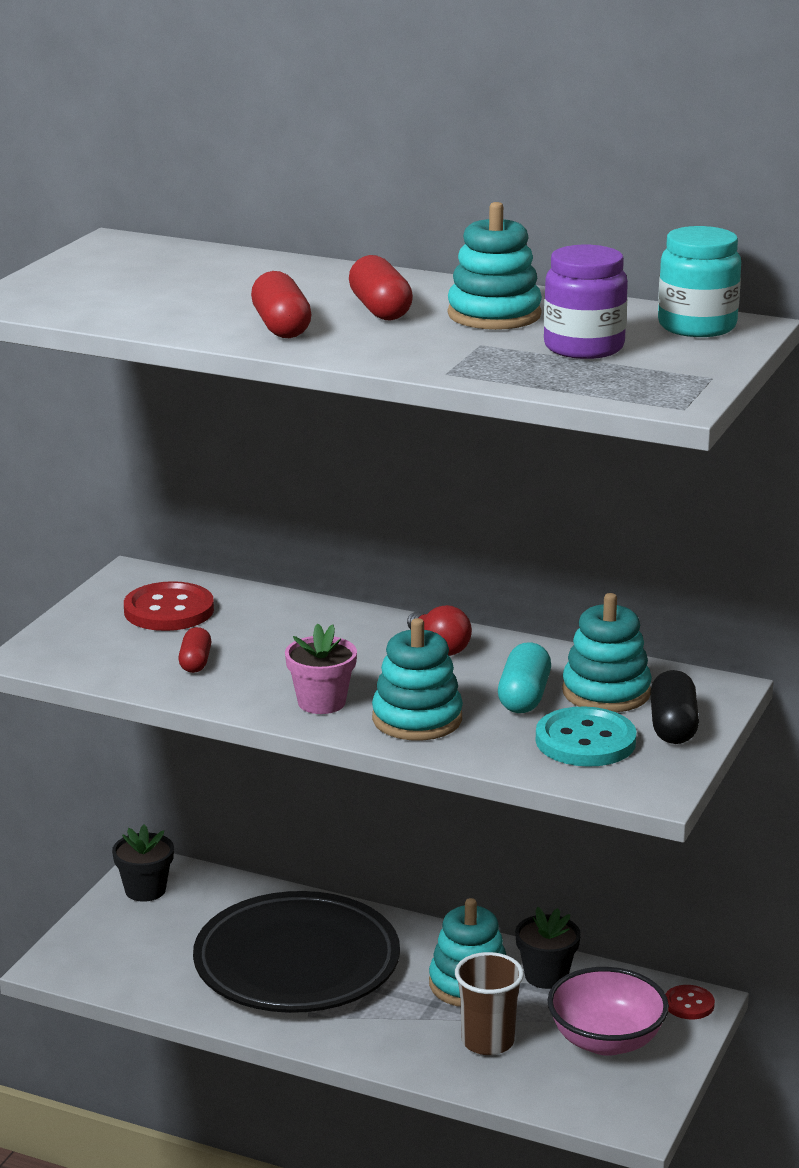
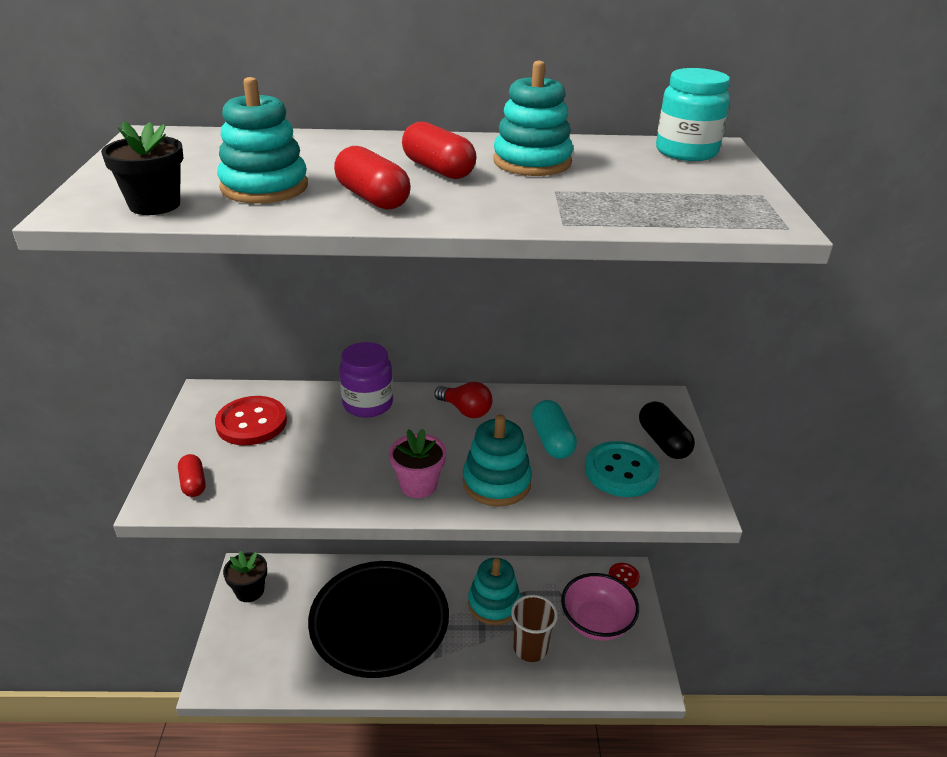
camera: 25 degrees left, 10 degrees up
red capsule [178,627,212,673] -> red capsule moved to [178,454,206,497]
black flower pot [515,907,581,989] -> black flower pot moved to [101,121,183,215]
purple jar [544,245,628,359] -> purple jar moved to [339,342,393,418]
turquoise stacking toy [562,593,652,712] -> turquoise stacking toy moved to [217,77,308,204]

